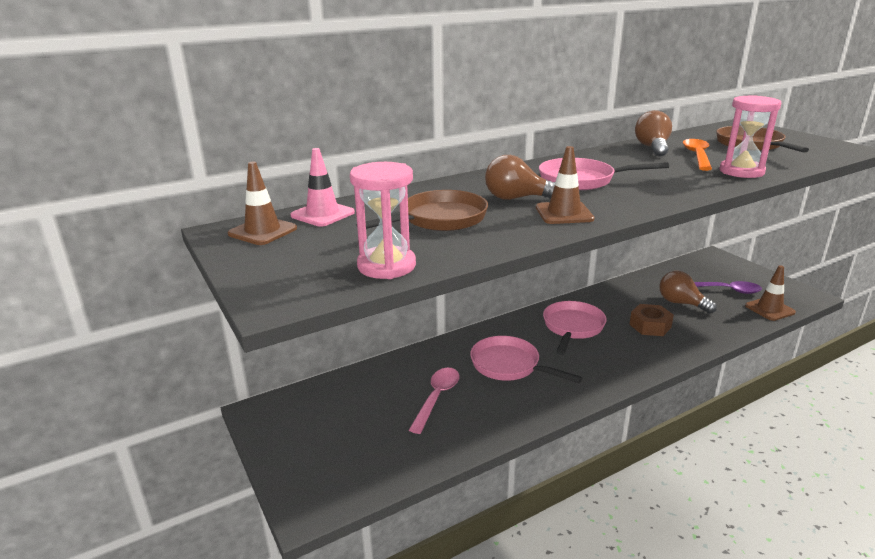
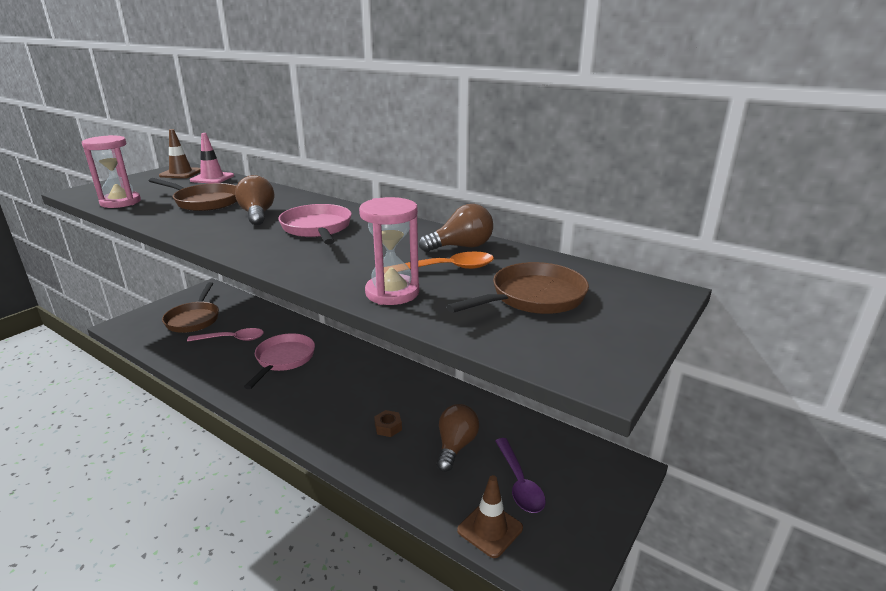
camera: 65 degrees right, 0 degrees up
brown traffic cone [536,146,595,224] -> none
pink pan [543,301,607,355] -> none
brown nut [629,304,674,336] -> brown nut [374,410,402,437], size x0.64
none -> brown pan [162,282,219,333]

